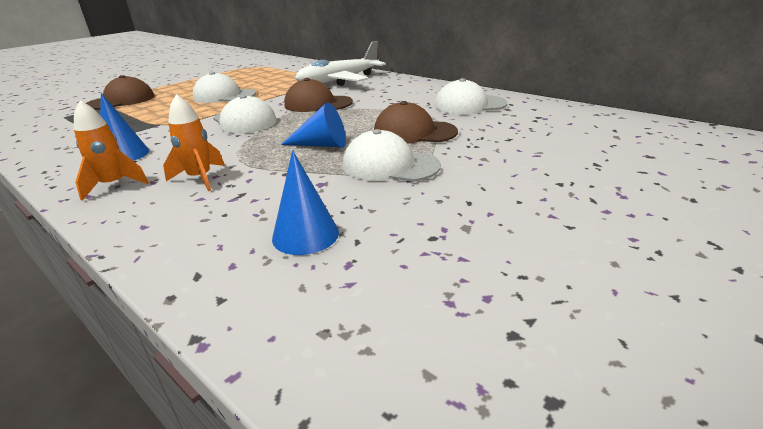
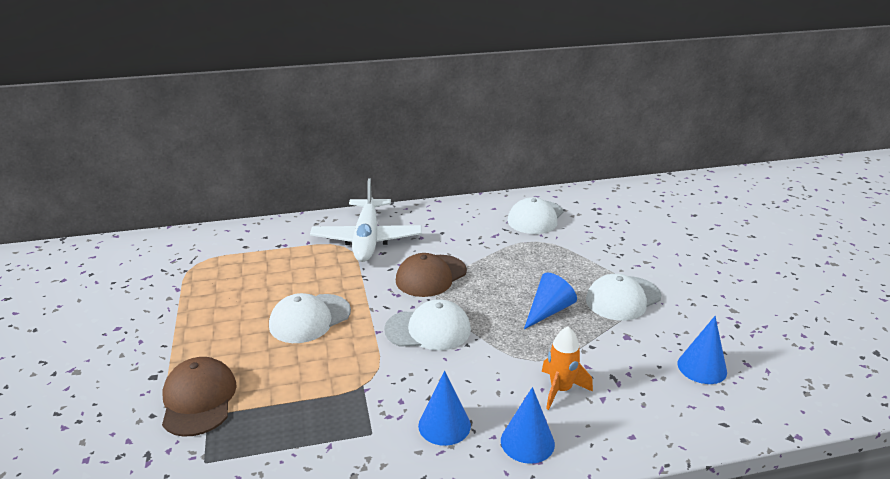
camera: 55 degrees left, 0 degrees up
orange rocket [74,101,149,201] -> blue cone [501,387,555,464]
brown cap [374,101,458,144] -> none

